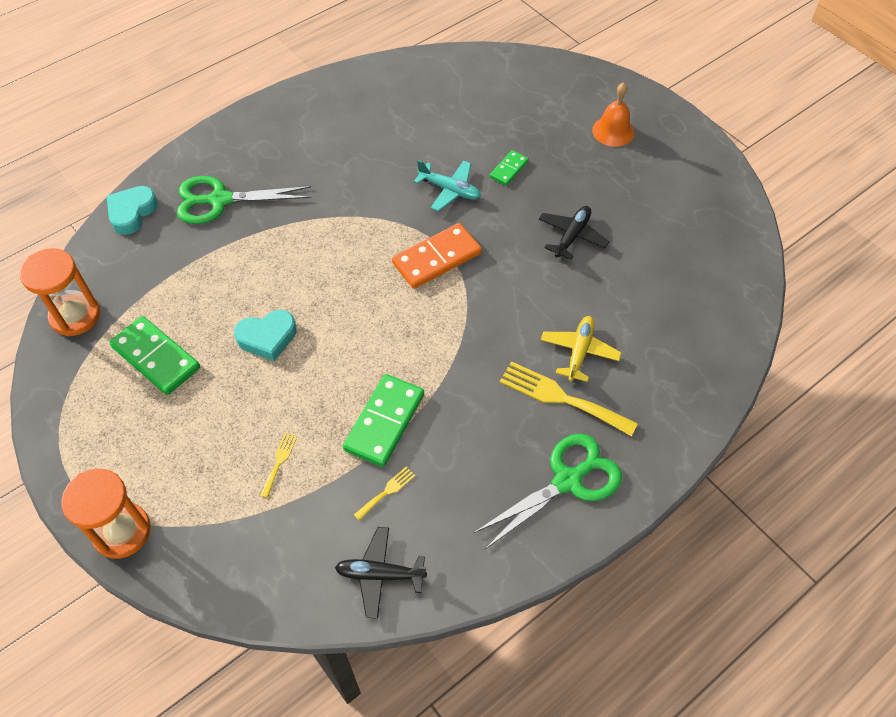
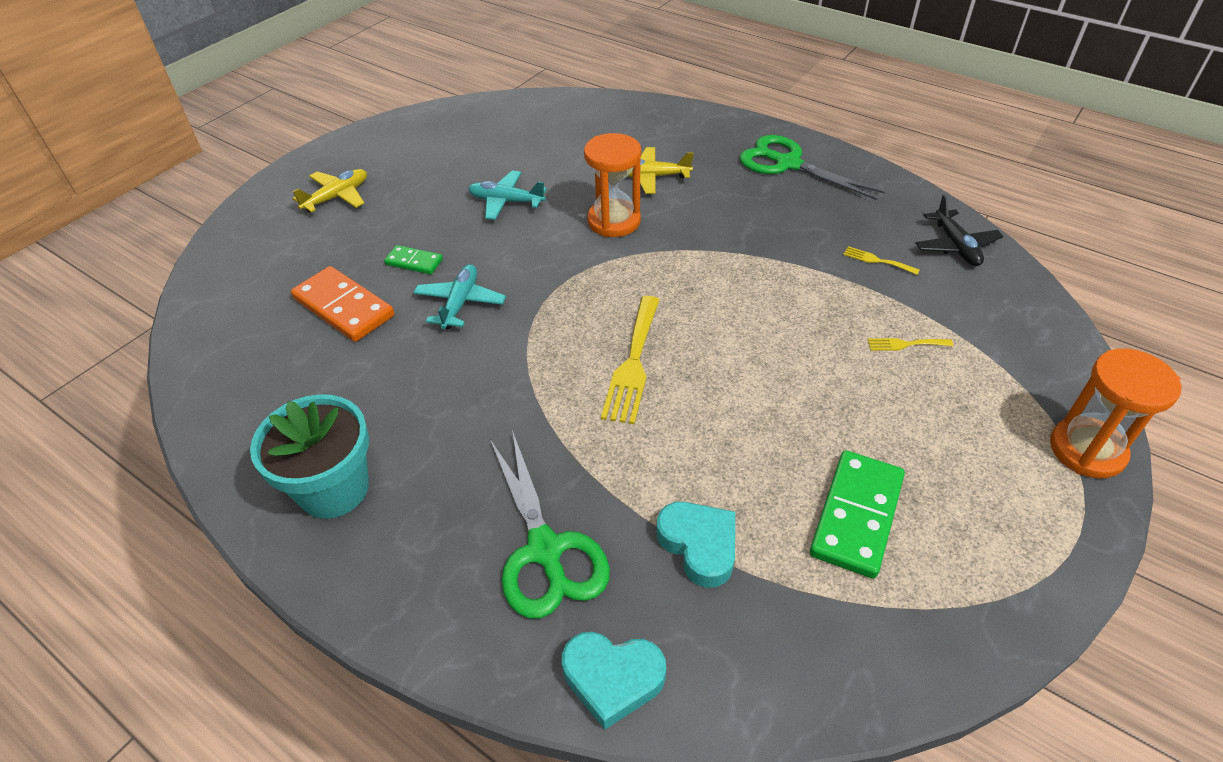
camera: 105 degrees left, 10 degrees down
orange hourglass [20,248,100,336] -> orange hourglass moved to [584,133,641,237]
turquoise heart [234,310,297,361] -> turquoise heart moved to [656,502,735,588]
green domino [343,374,424,467] -> none
orange domino [392,223,482,289] -> orange domino moved to [291,266,394,342]
yellow fork [500,361,638,436] -> yellow fork moved to [601,296,660,424]
black plane [539,206,610,260] -> turquoise plane [468,171,547,220]
orange bell [592,82,634,147] -> yellow plane [292,169,367,212]
none -> turquoise flower pot [250,394,369,519]

